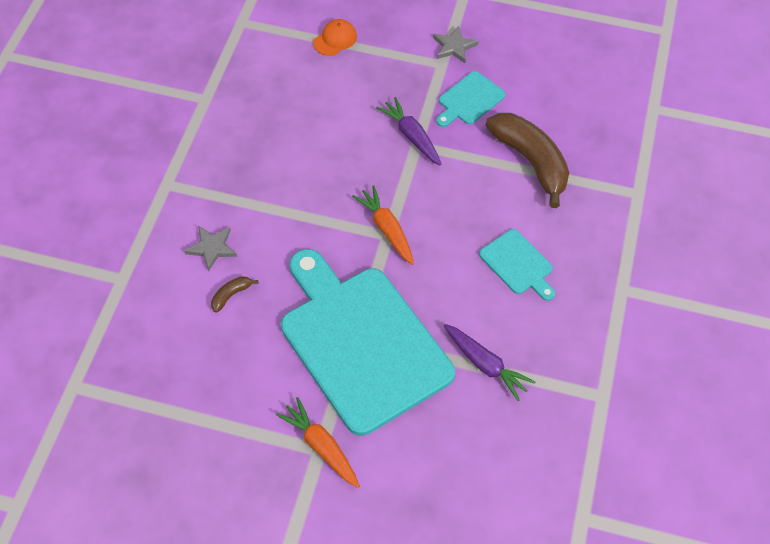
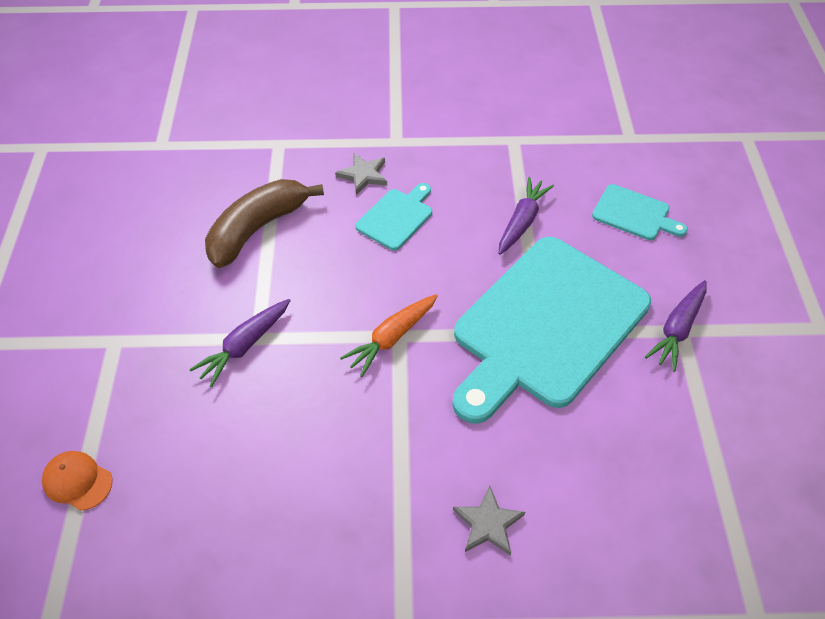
camera: 105 degrees left, 5 degrees down
brown banana [211,276,259,313] -> none
orange carrot [276,397,360,488] -> purple carrot [645,280,707,372]
grey star [433,26,479,63] -> grey star moved to [335,153,387,195]
turquoise cutting board [436,71,506,127] -> turquoise cutting board moved to [592,184,688,240]

